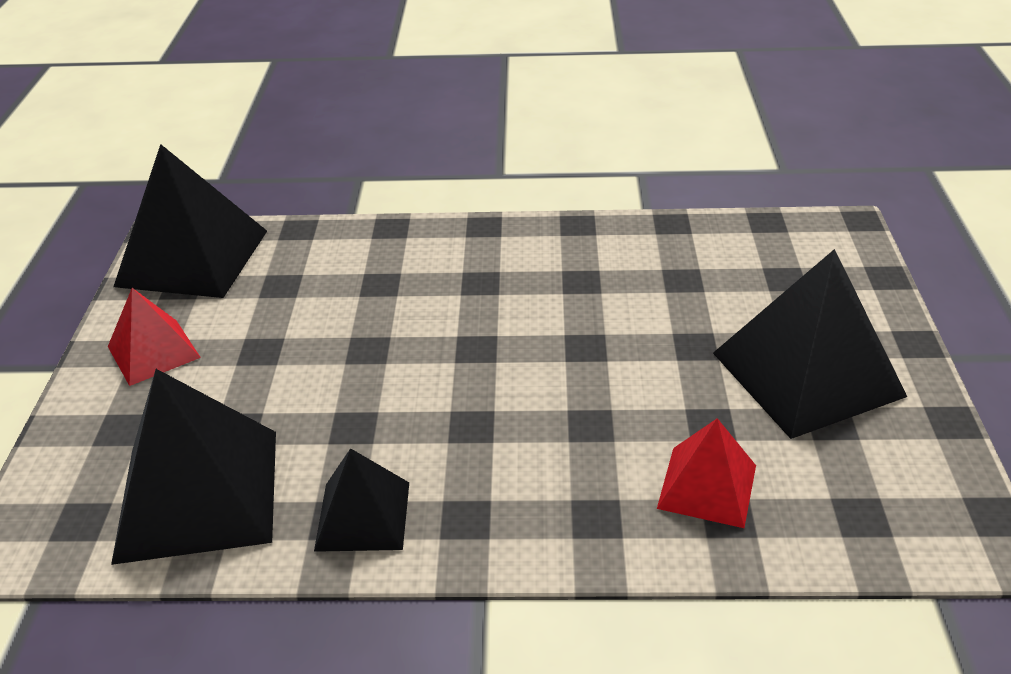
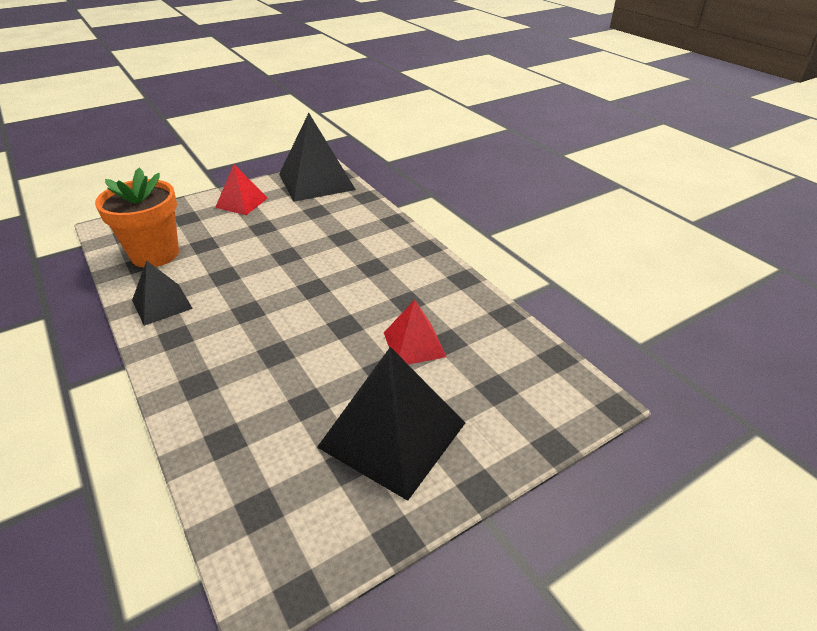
camera: 55 degrees right, 0 degrees up
black pyramid [111,369,276,565] -> orange flower pot [95,168,179,268]
red pyramid [657,418,756,528] -> red pyramid moved to [384,300,446,364]

